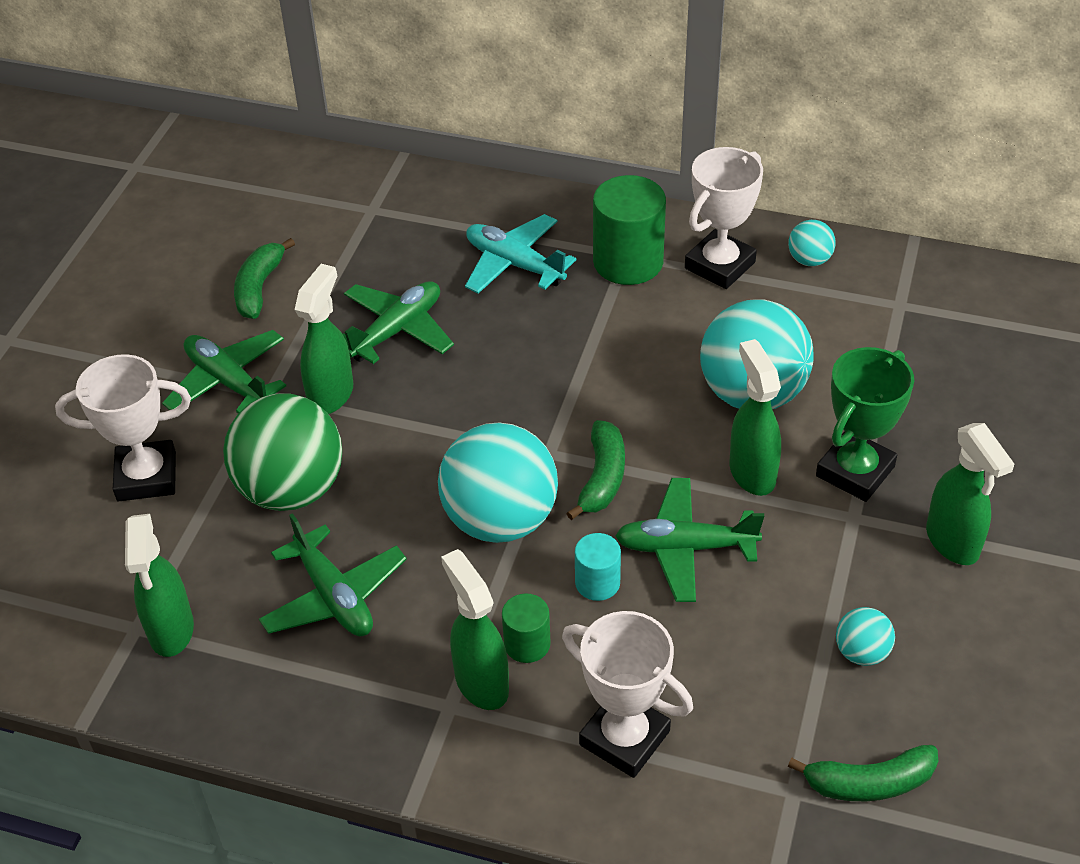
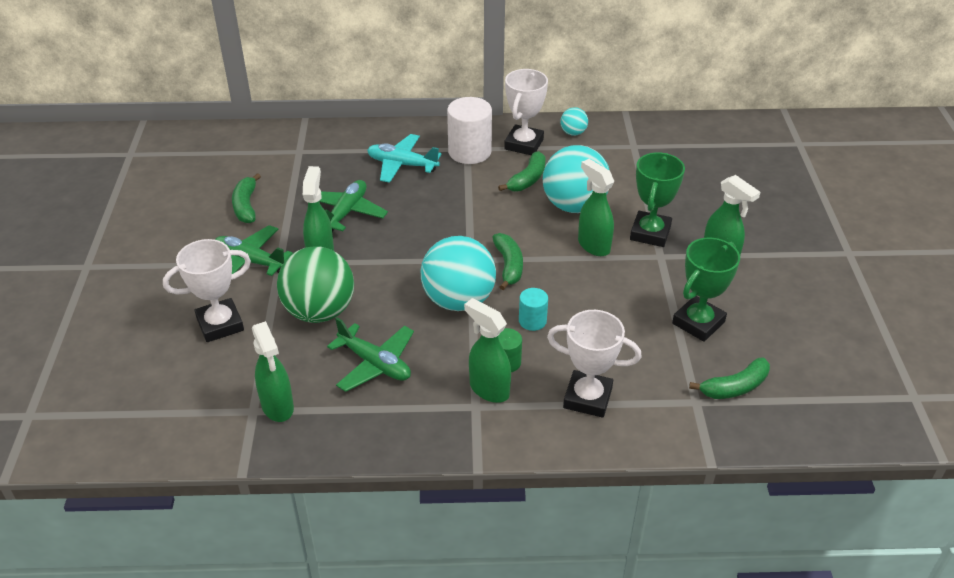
camera: 20 degrees left, 5 degrees down
green cylinder [593,175,666,285] -> white cylinder [447,97,492,164]
green plane [615,478,764,602] -> none
turquoise ball [836,607,895,666] -> green trophy [672,238,740,342]
none -> green banana [498,151,546,191]

